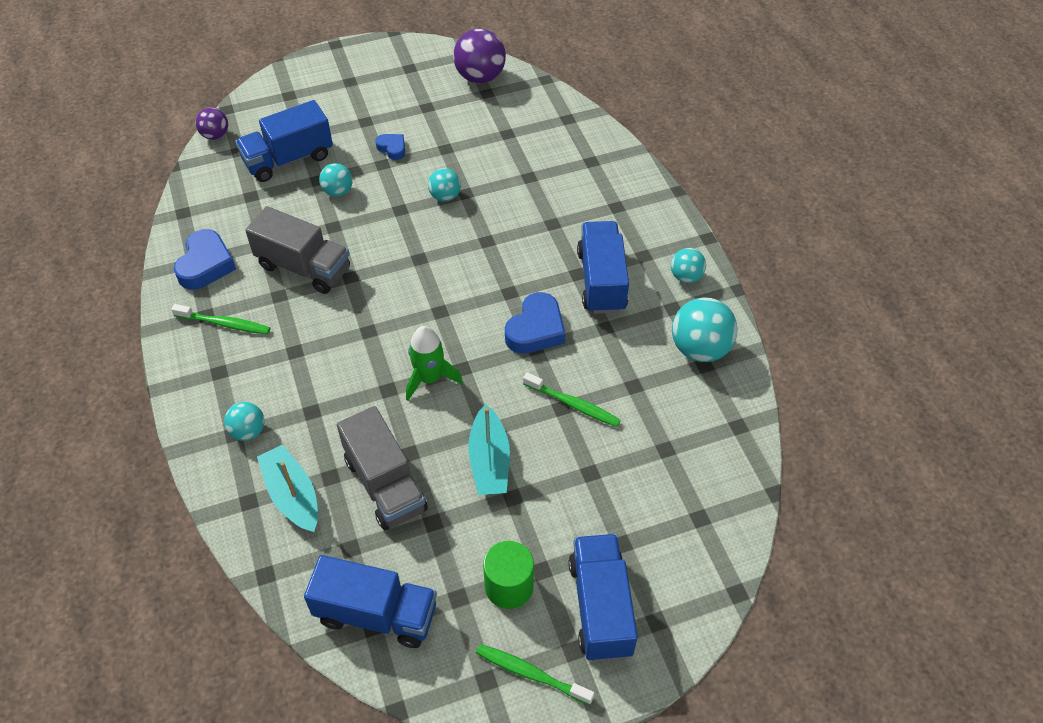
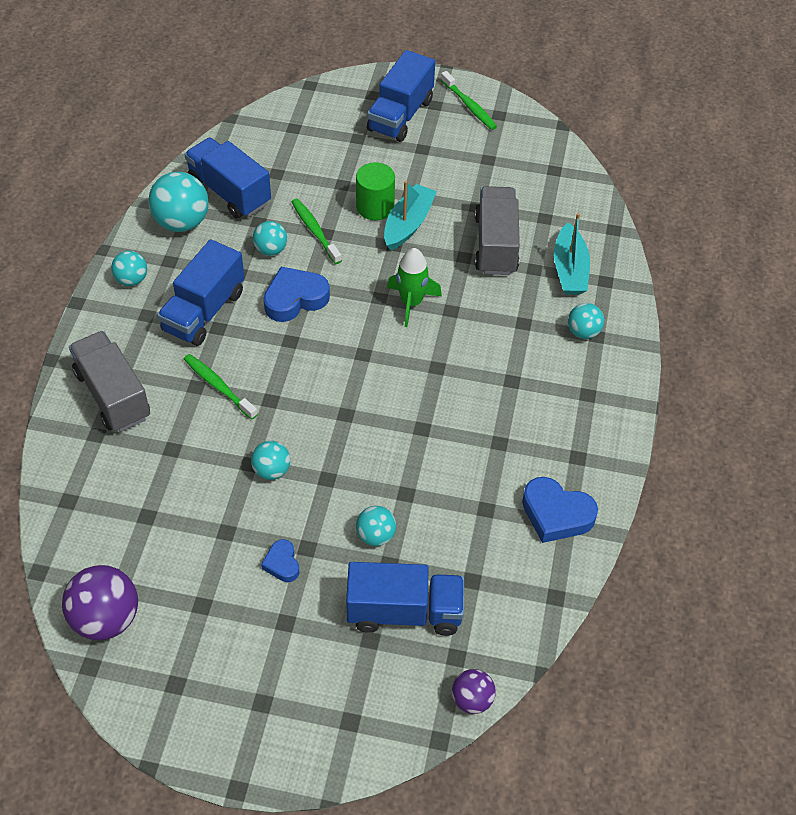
camera: 150 degrees left, 0 degrees up
green toothbrush [171,304,270,334] -> green toothbrush moved to [184,354,258,420]
blue heart [174,229,236,290] -> blue heart turned 105 degrees counterclockwise [522,477,598,543]
grey truck [245,206,350,294] -> grey truck moved to [69,331,150,432]
blue truck [304,555,437,648] -> blue truck moved to [185,137,271,219]
green cylinder [483,541,534,609] -> green cylinder moved to [356,162,395,220]
none -> turquoise ball [253,221,287,256]

